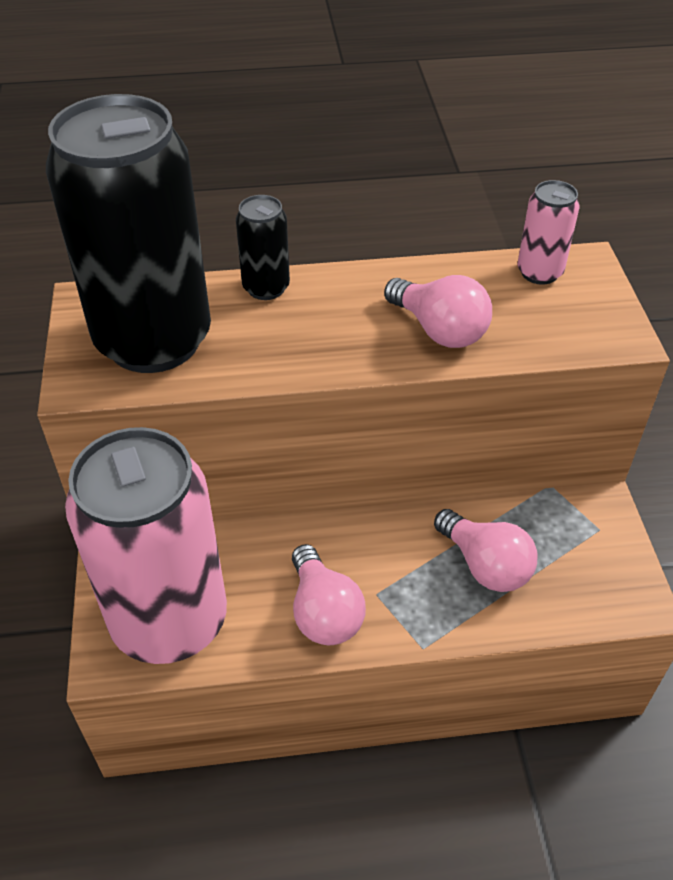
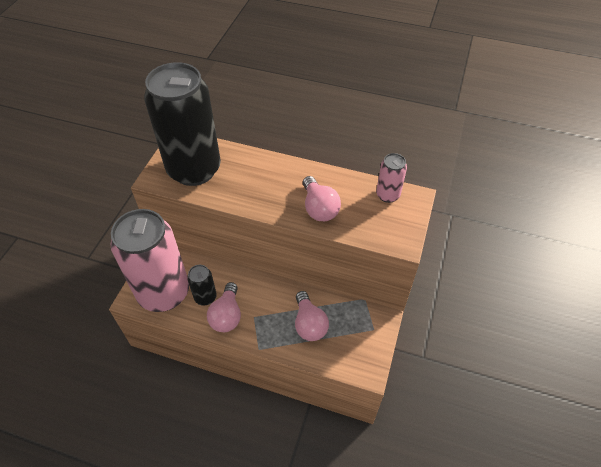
camera: 25 degrees right, 5 degrees up
black can [236,195,290,300] -> black can moved to [187,265,217,306]

